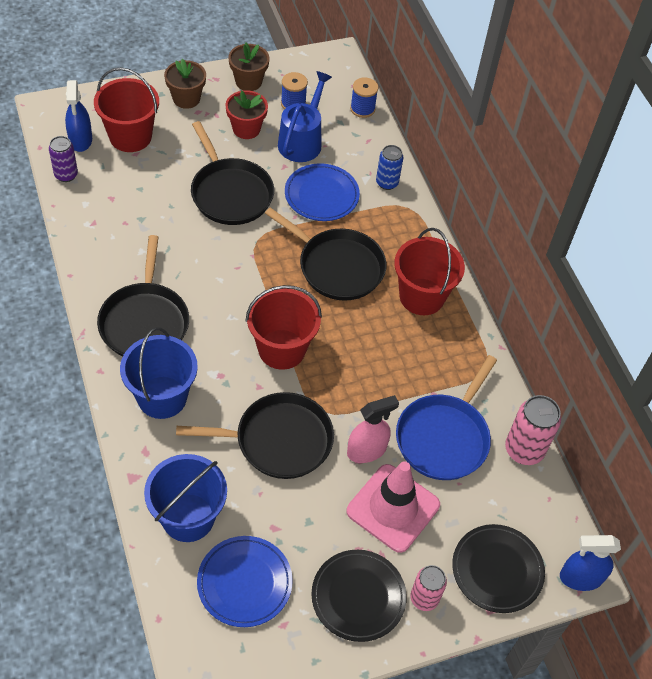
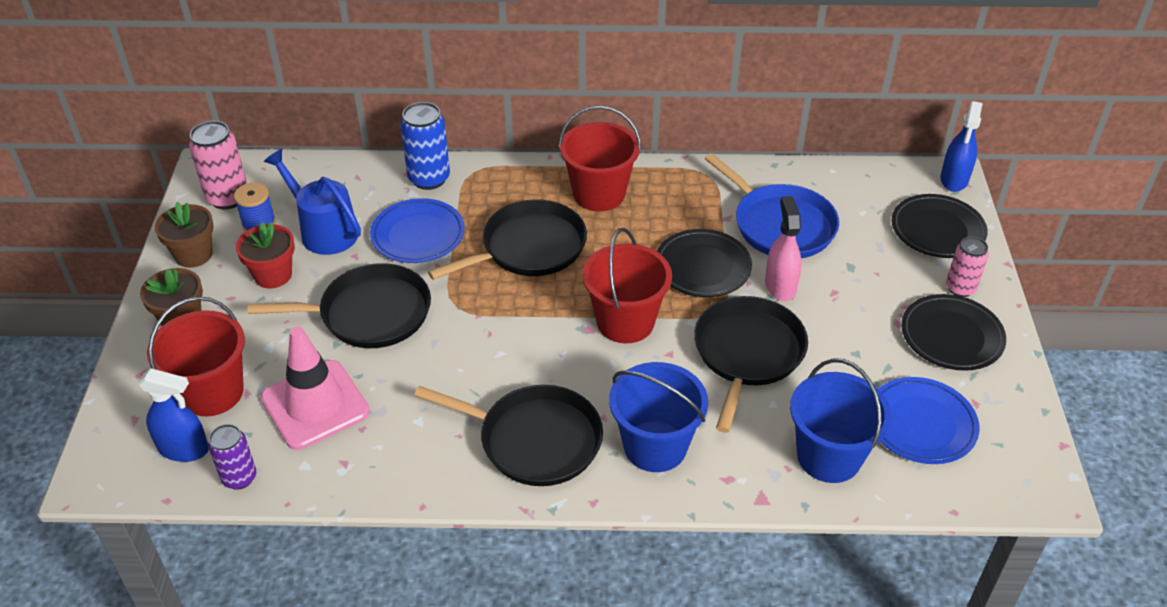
camera: 65 degrees left, 10 degrees down
pink traffic cone [346,461,440,553] -> pink traffic cone moved to [261,326,370,450]
blue spool [350,77,379,118] -> none
blue can [376,145,403,190] -> blue can [400,102,450,190], size x1.52
pink can [505,395,561,465] -> pink can moved to [189,121,247,210]
none -> black plate [657,229,752,297]

